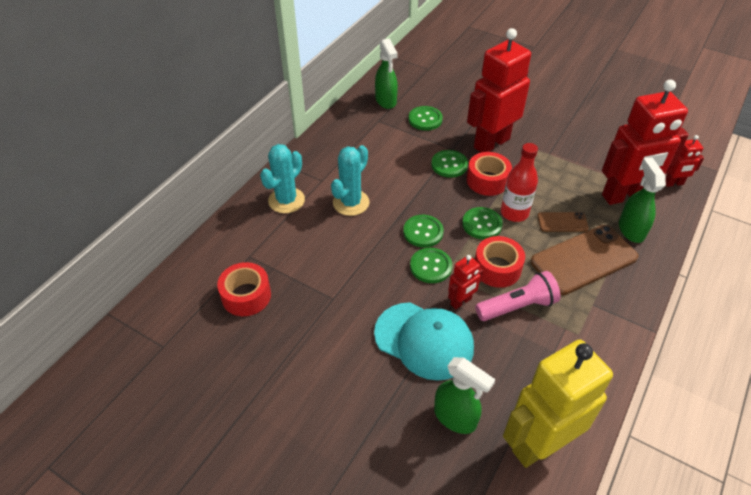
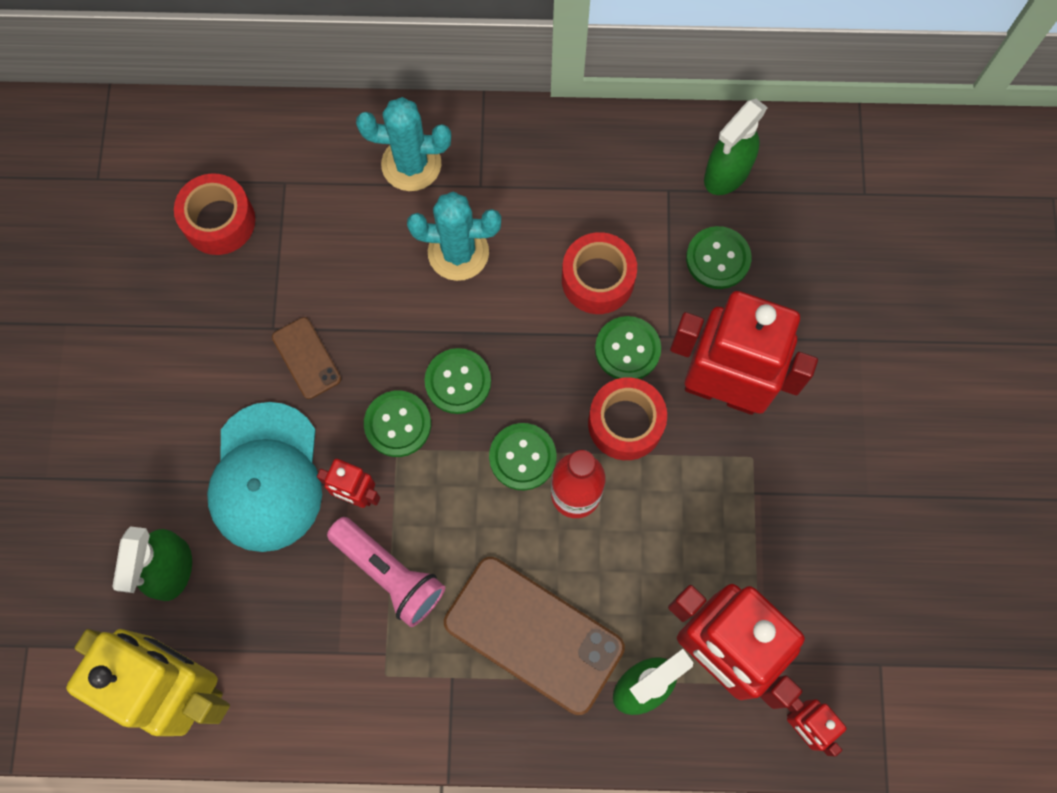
camera: 60 degrees right, 25 degrees up
red tape [475,236,525,288] -> red tape moved to [562,232,637,314]
brown phone [537,212,589,232] -> brown phone moved to [272,317,341,399]

